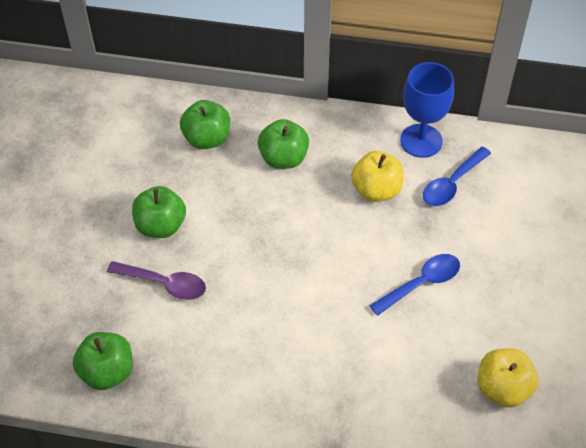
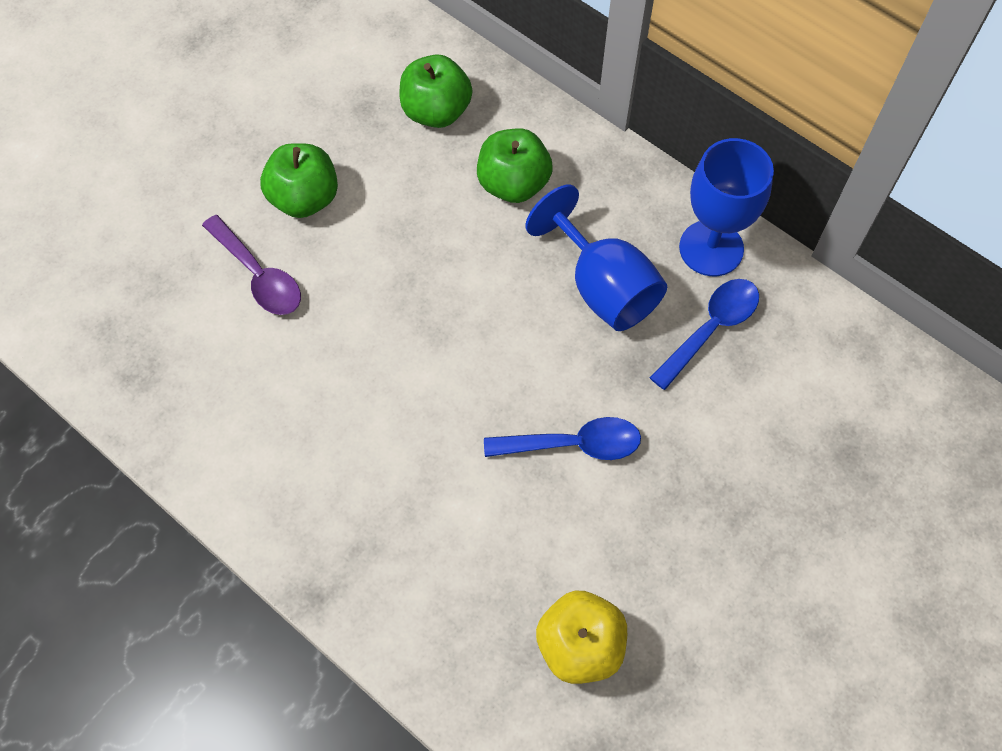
camera: 30 degrees right, 10 degrees up
green apple [73,332,133,390] -> none
yellow apple [351,151,404,202] -> blue goblet [525,184,667,331]
blue spoon [423,147,491,206] -> blue spoon turned 150 degrees clockwise [650,279,759,390]

